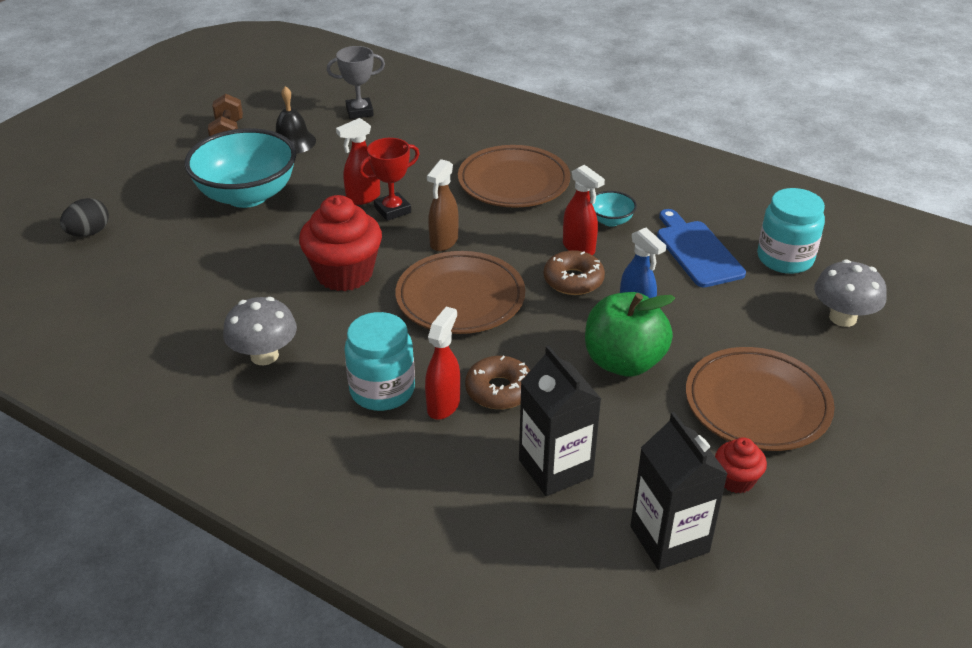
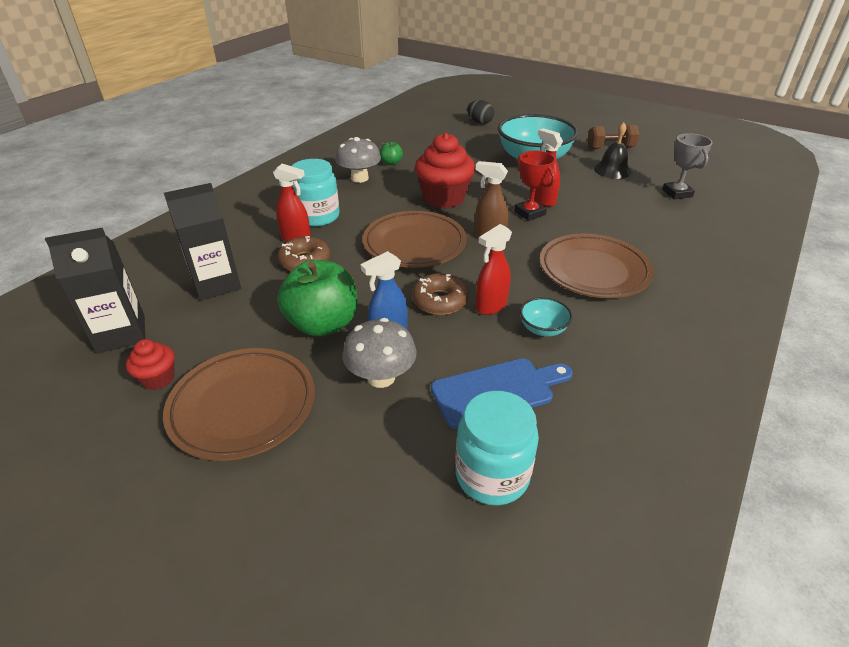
camera: 90 degrees right, 0 degrees up
grey mushroom [814,259,887,327] -> grey mushroom moved to [343,318,417,388]
none -> green apple [380,140,403,165]

